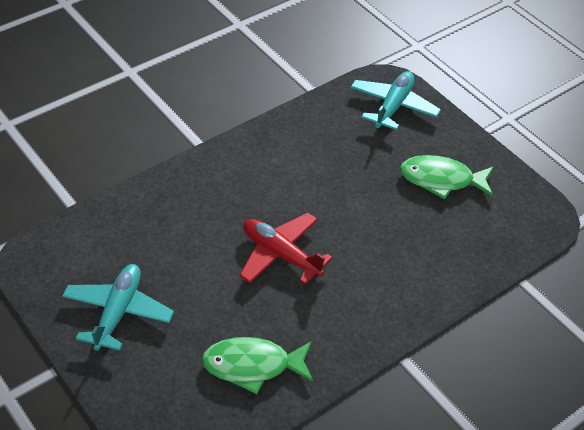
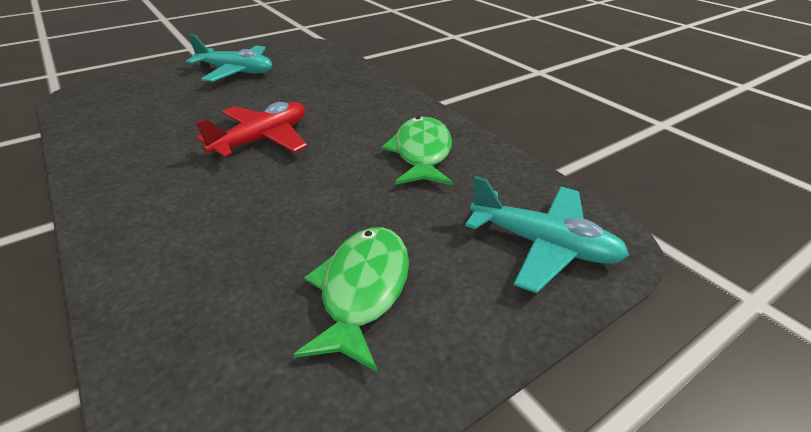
camera: 95 degrees right, 10 degrees down
green fish [202,337,313,394] -> green fish moved to [382,116,452,185]

